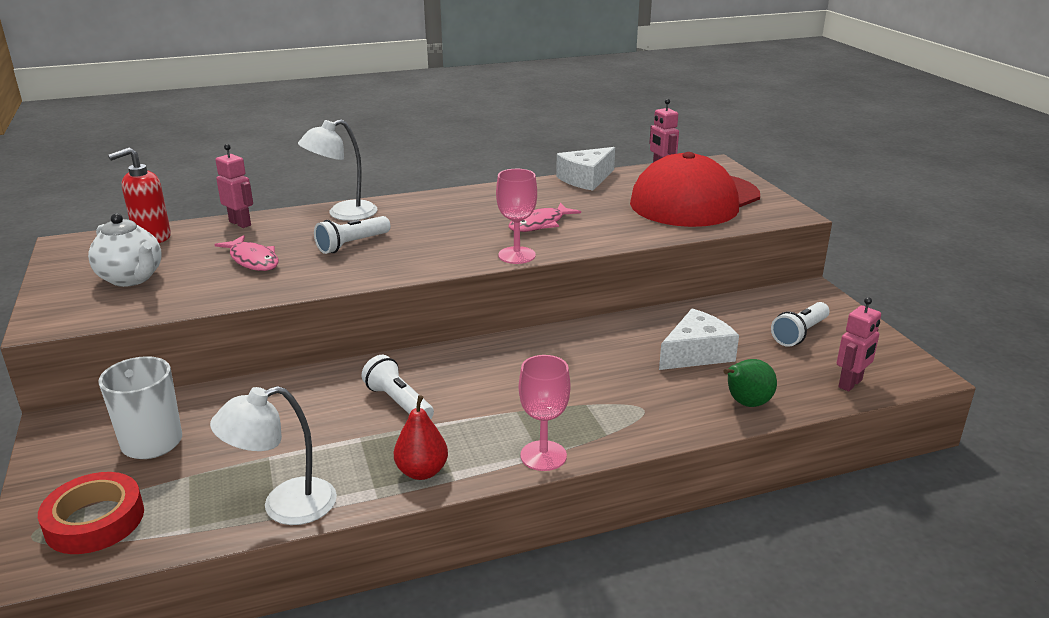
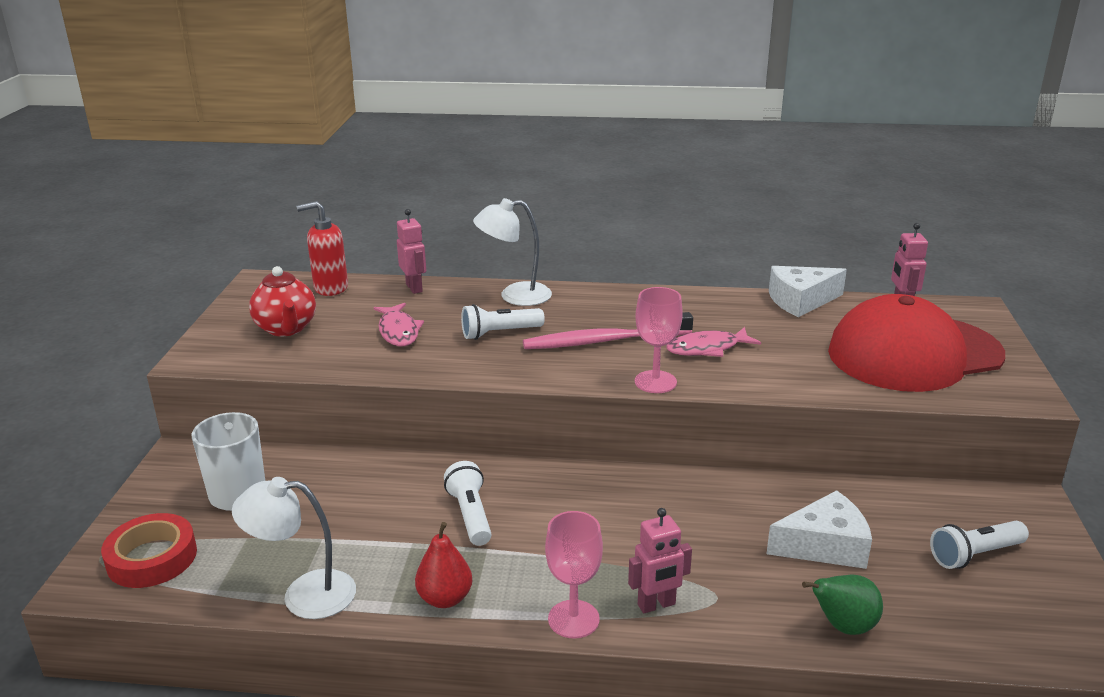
camera: 25 degrees right, 0 degrees up
white teapot [88,213,162,287] -> red teapot [249,266,316,337]
pink robot [837,297,881,392] -> pink robot moved to [628,508,692,613]
none -> pink toothbrush [523,312,693,349]

